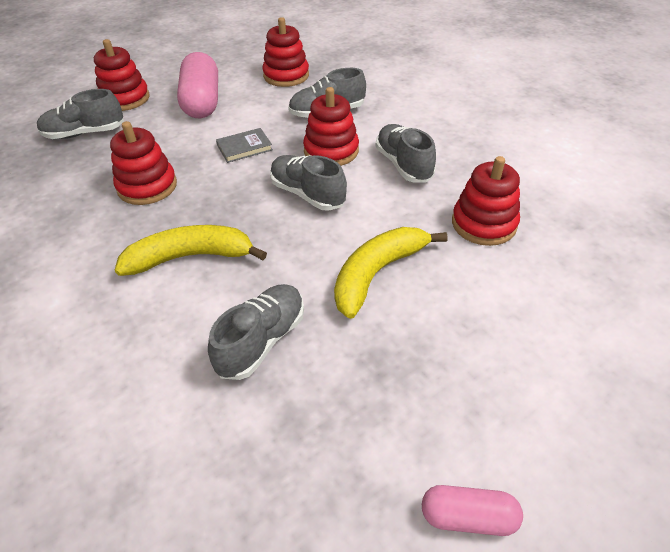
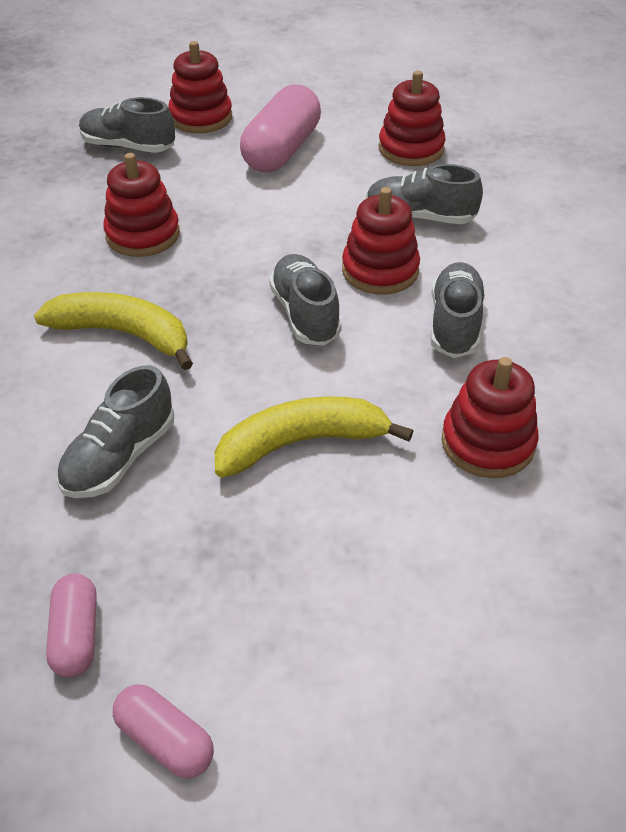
camera: 30 degrees right, 0 degrees up
grey shoe [208,284,304,380] -> grey shoe turned 150 degrees clockwise [57,365,174,498]
grey book [216,128,273,163] -> none
none -> pink capsule [46,573,97,677]

